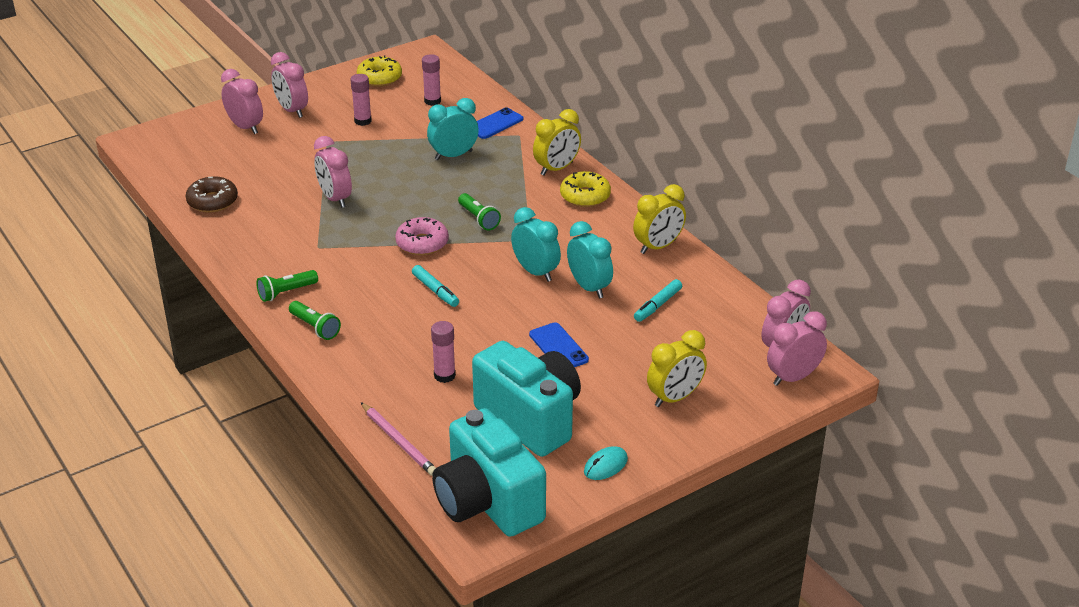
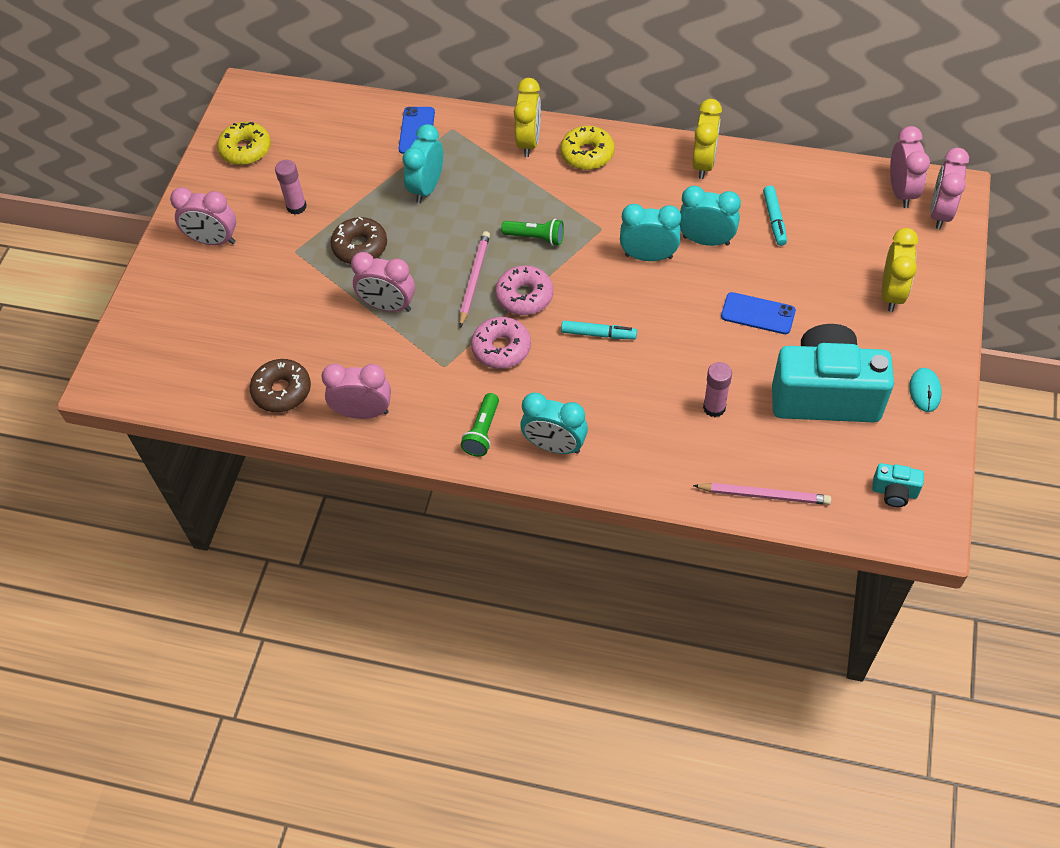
camera: 40 degrees left, 20 degrees up
pink clock [221,69,263,134] -> pink clock moved to [322,364,391,419]
green flashlight [289,301,341,340] -> turquoise clock [520,393,588,454]
pink glue stick [422,54,441,106] -> none
turquoise camera [432,408,546,537] -> turquoise camera [872,463,924,507], size x0.40
none -> brown donut [331,217,387,264]
none -> pink pencil [459,231,490,328]
none -> pink donut [471,317,531,369]

